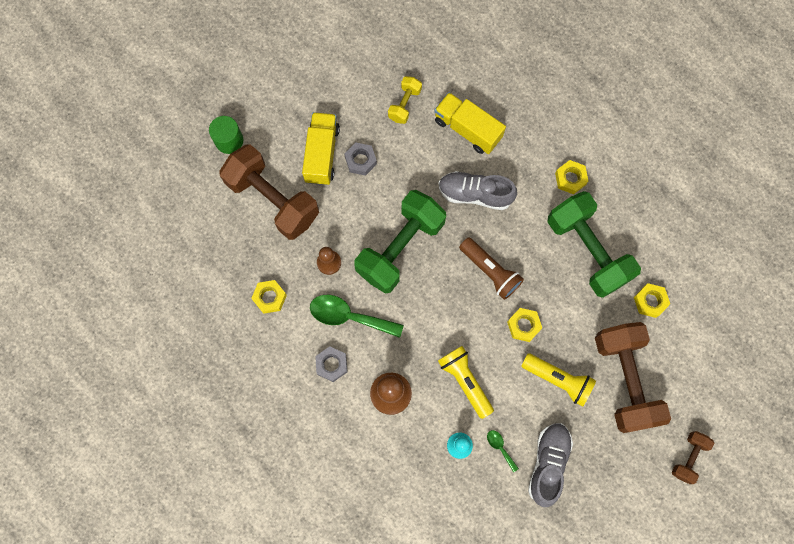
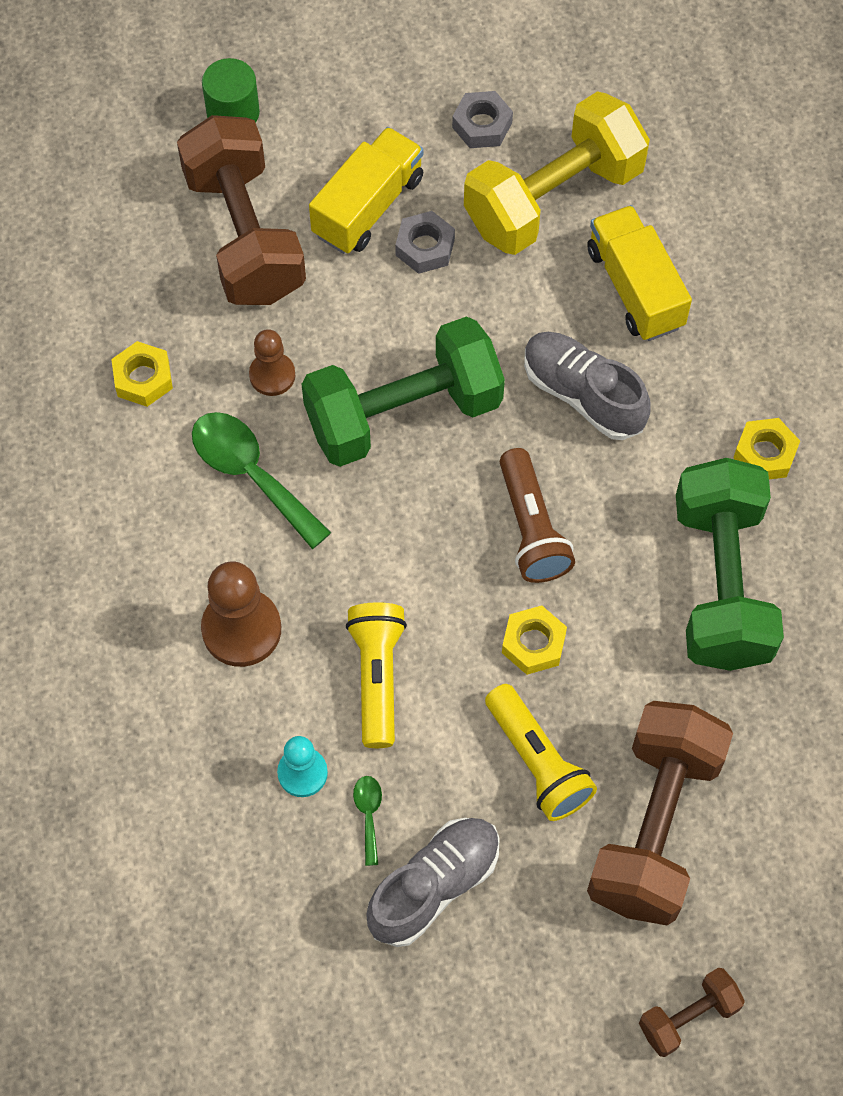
camera: 30 degrees right, 10 degrees down
grey nut [315,346,347,382] -> grey nut moved to [452,91,513,148]
yellow dumbbell [388,76,422,124] -> yellow dumbbell [464,91,650,255], size x2.12
yellow nut [634,283,670,318] -> none

